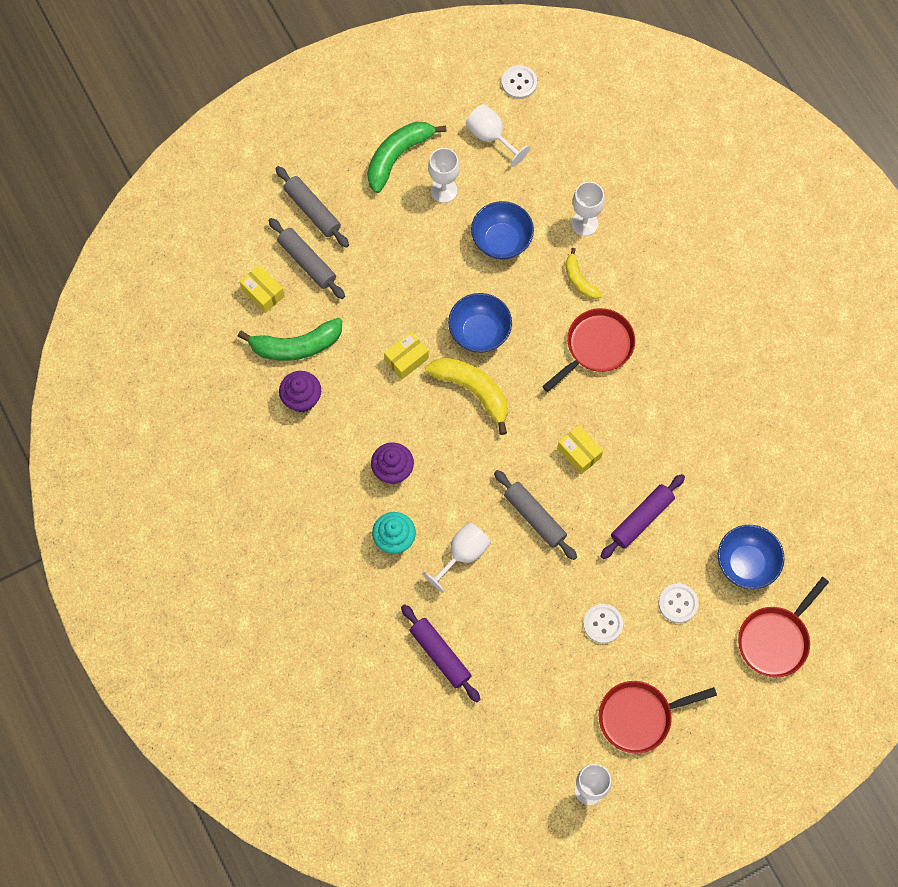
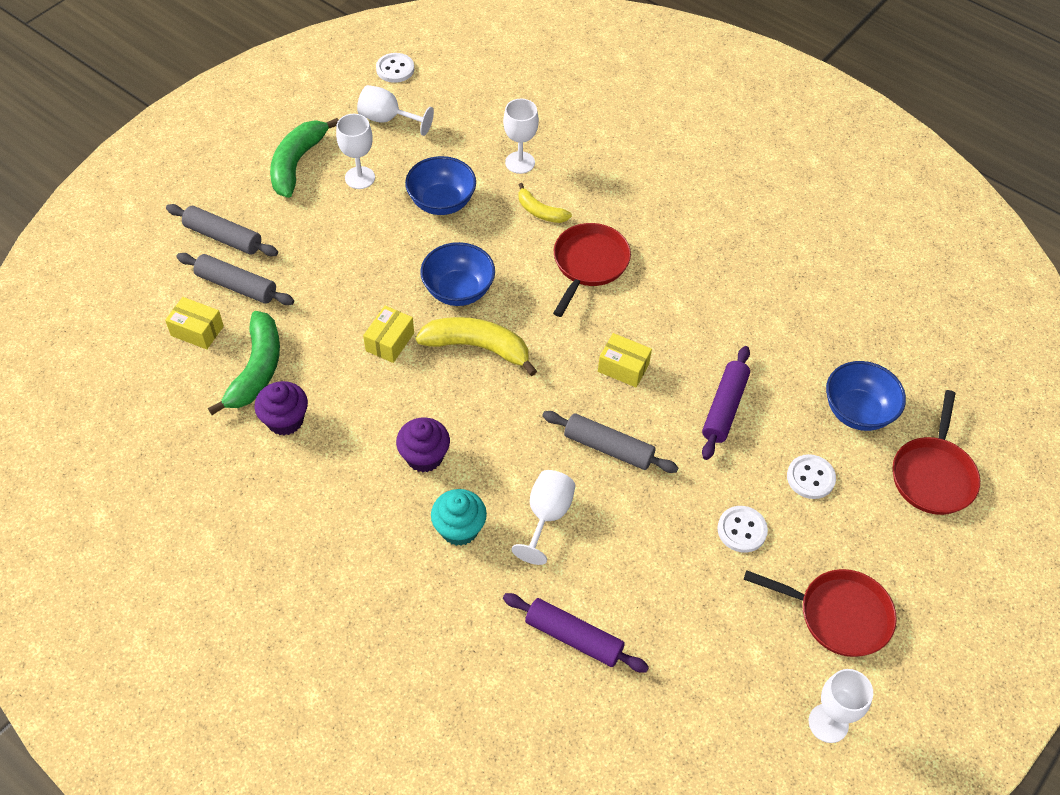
camera: 25 degrees left, 15 degrees down
green banana [238,318,342,361] -> green banana turned 45 degrees counterclockwise [208,311,280,415]
red pan [599,681,717,754] -> red pan turned 120 degrees counterclockwise [744,569,897,657]

